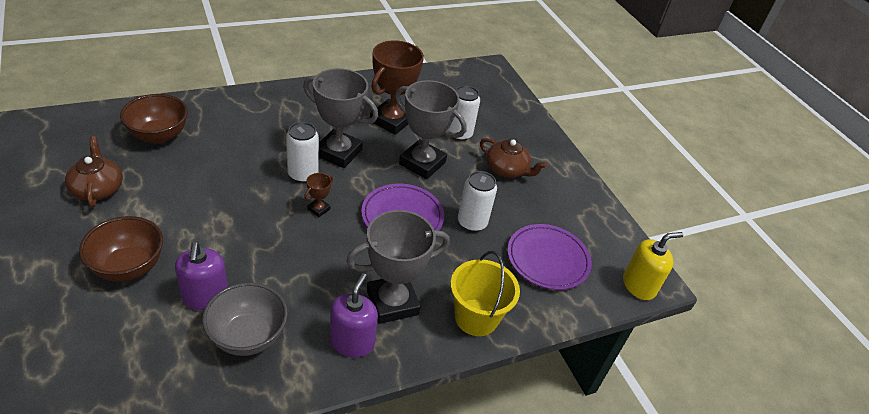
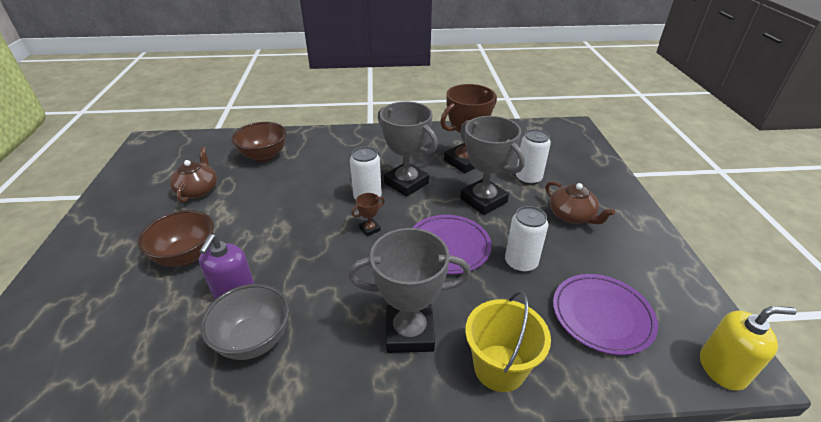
camera: 25 degrees right, 5 degrees down
purple soap dispenser [330,273,378,358] -> none

